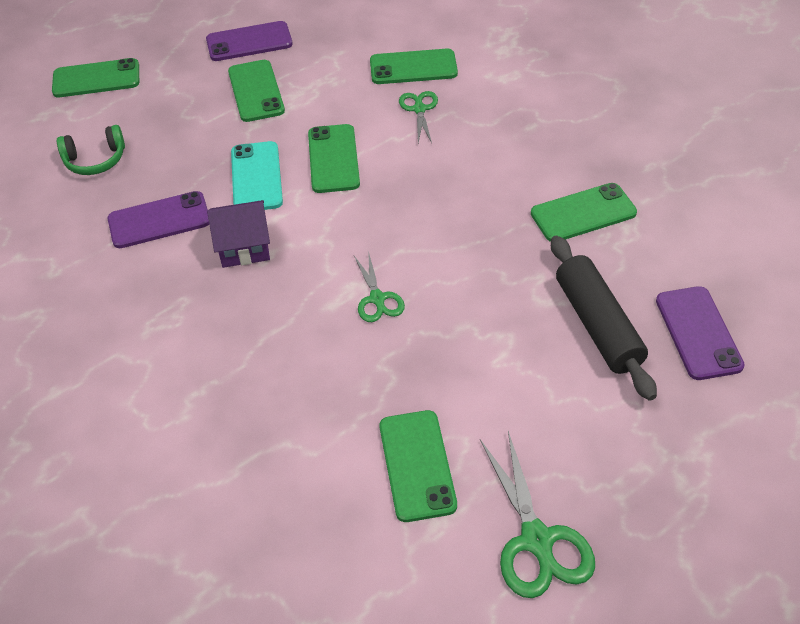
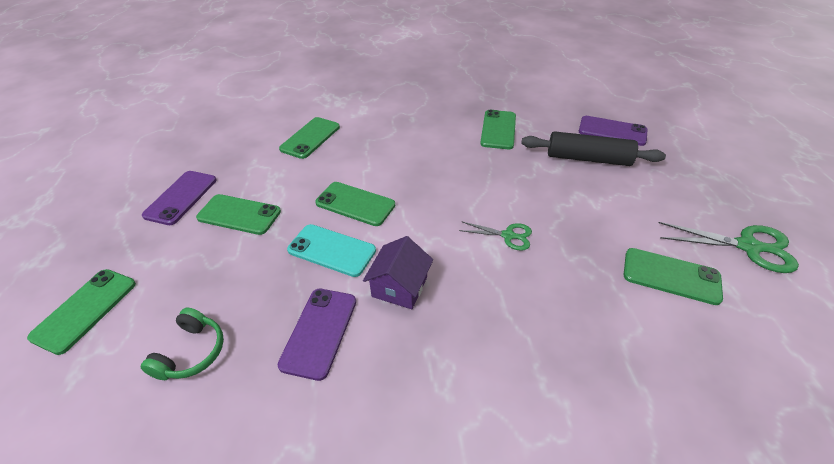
camera: 60 degrees left, 5 degrees down
green scissors [399,91,438,143] -> none

